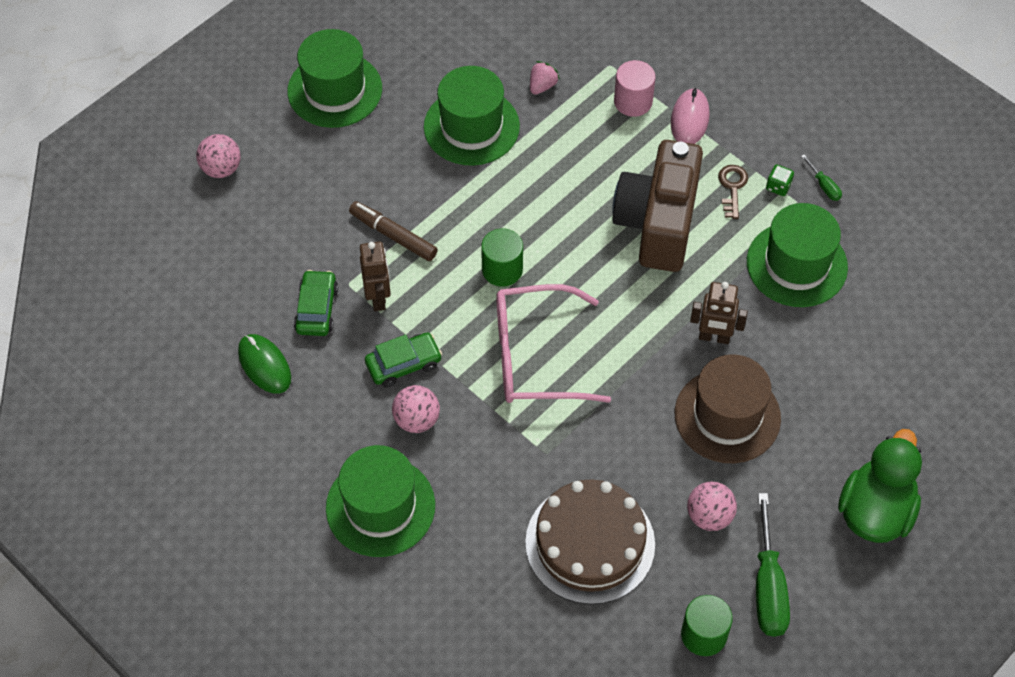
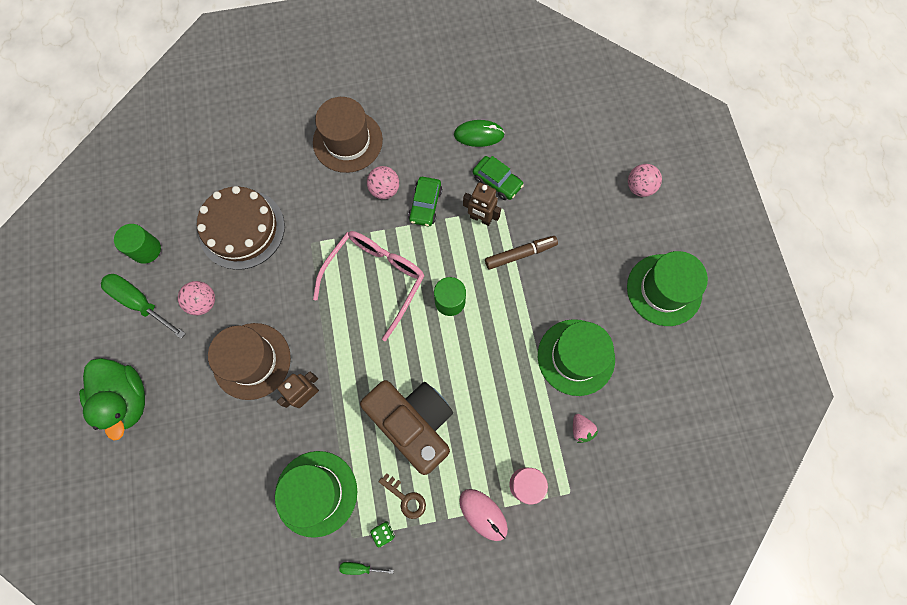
camera: 125 degrees right, 15 degrees up
green hat [326,445,435,557] -> brown hat [313,97,383,173]

